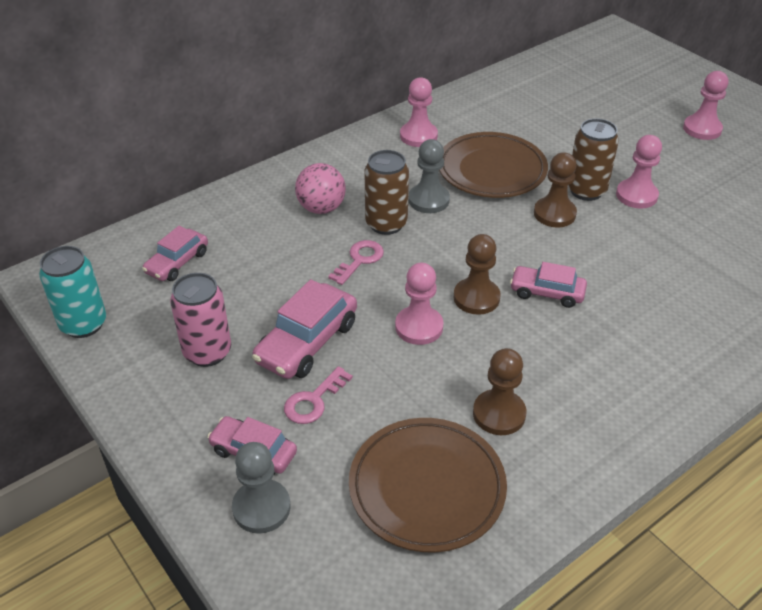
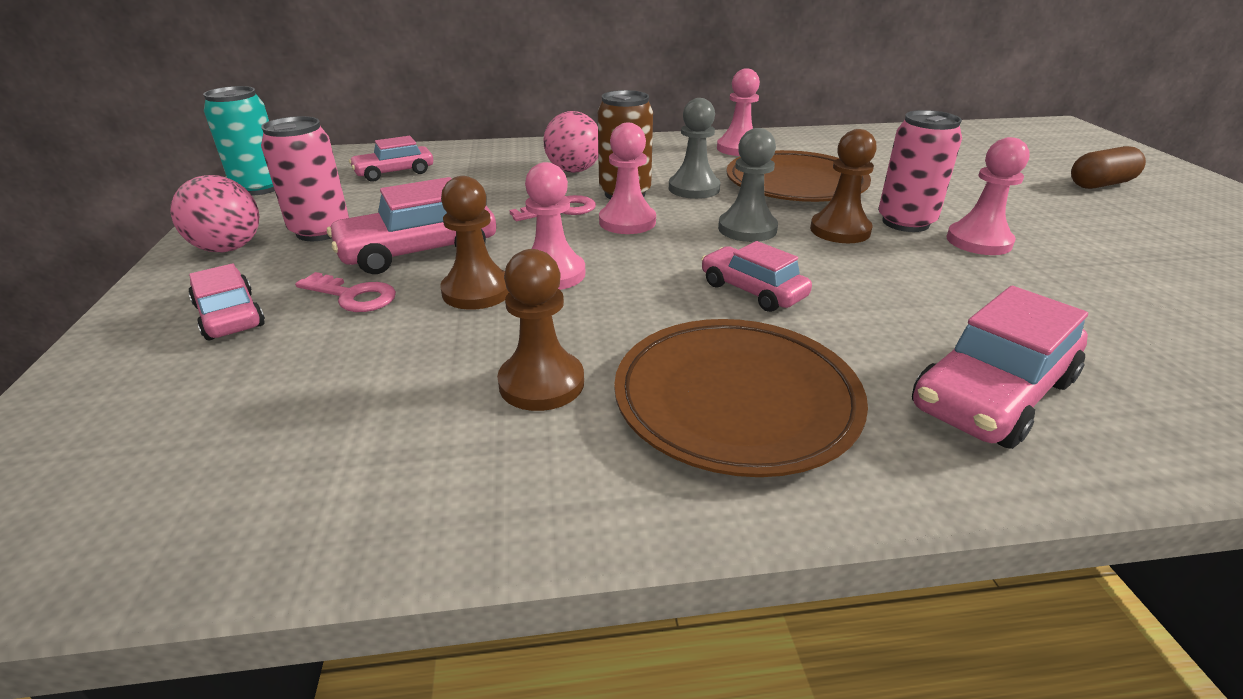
camera: 30 degrees right, 10 degrees down
grey pawn [232,442,291,534] -> grey pawn moved to [718,128,778,242]
pink key [284,366,353,424] -> pink key turned 135 degrees counterclockwise [295,272,396,312]
brown plate [349,418,507,553] -> brown plate moved to [614,319,868,477]
brown pawn [454,234,501,315] -> brown pawn moved to [440,176,509,310]
brown can [568,118,619,201] -> pink can [878,110,962,232]
pink pawn [683,71,728,140] -> pink pawn moved to [599,123,656,234]
none -> pink ball [171,175,259,252]
none -> pink car [912,286,1088,449]
none -> brown capsule [1071,146,1146,189]

